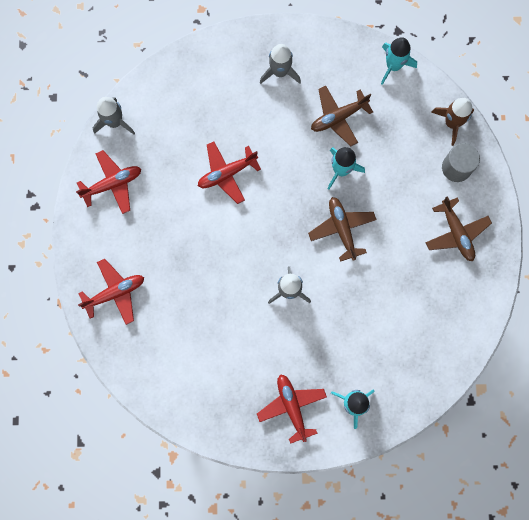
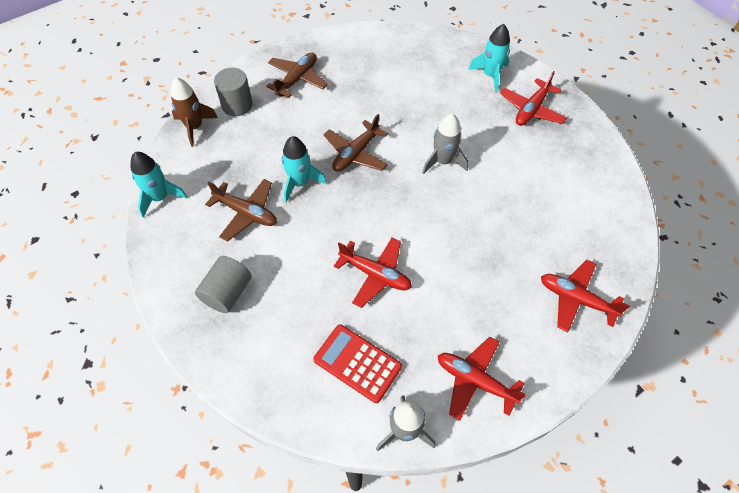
camera: 125 degrees left, 20 degrees down
grey rocket [260,44,301,84] -> grey cylinder [195,256,252,313]
none -> red calculator [313,325,402,403]

